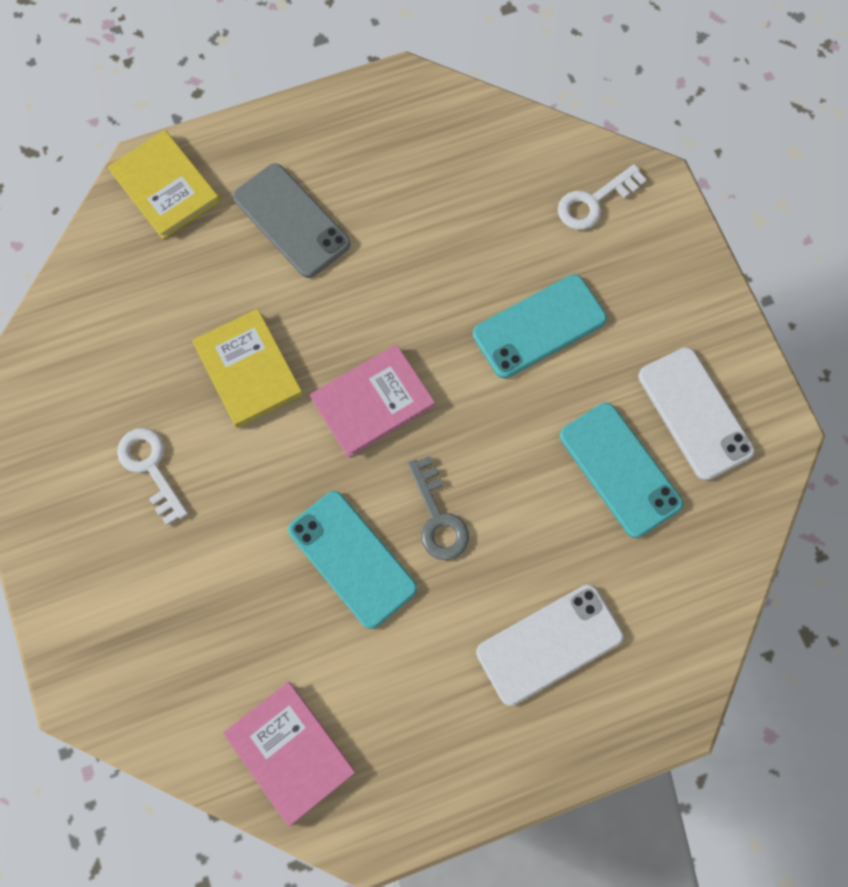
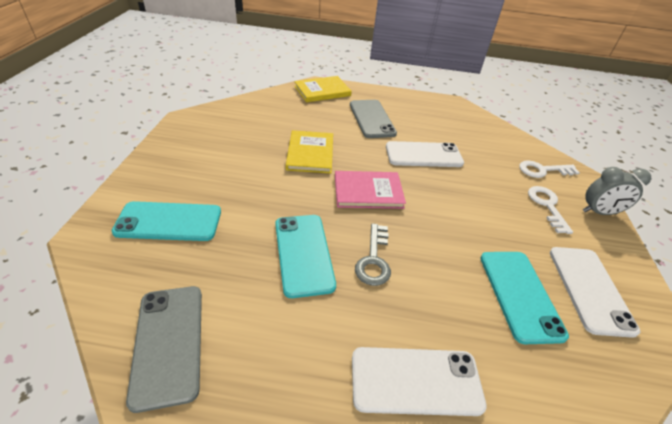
camera: 25 degrees right, 30 degrees down
yellow book [108,130,220,239] -> yellow book turned 75 degrees clockwise [294,76,352,102]
white key [117,428,188,525] -> white key moved to [528,186,573,234]
pink book [223,682,356,826] -> grey phone [126,286,202,413]
turquoise phone [473,274,607,379] -> turquoise phone moved to [112,201,221,241]
none -> white phone [386,141,464,167]
none -> grey clock [583,167,651,215]

